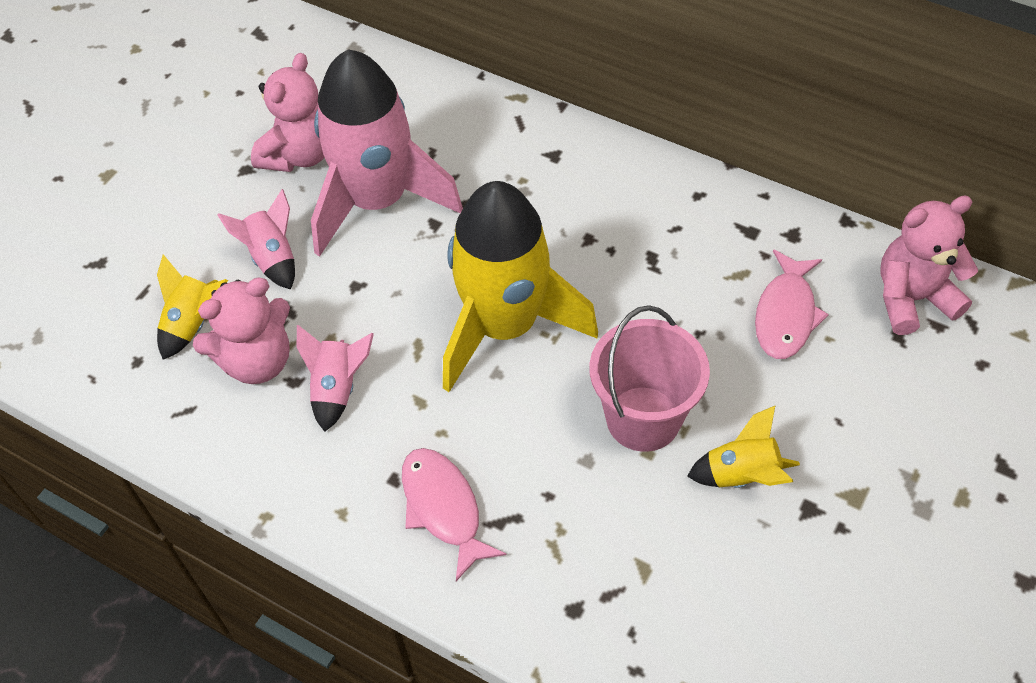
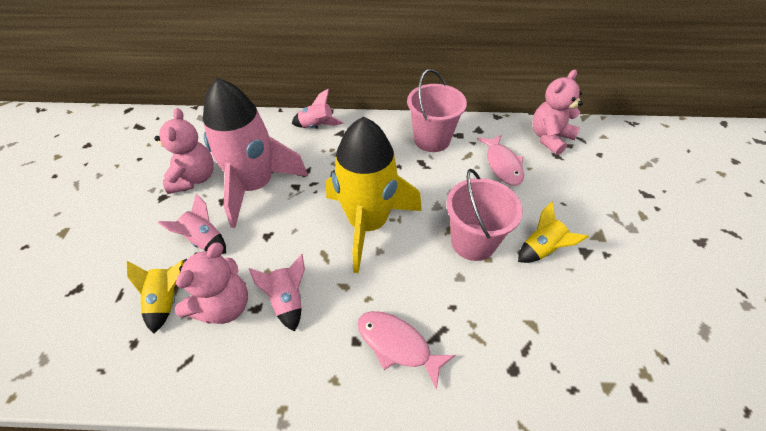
camera: 30 degrees left, 5 degrees down
none -> pink rocket [292,88,343,128]
none -> pink bucket [407,69,467,152]

